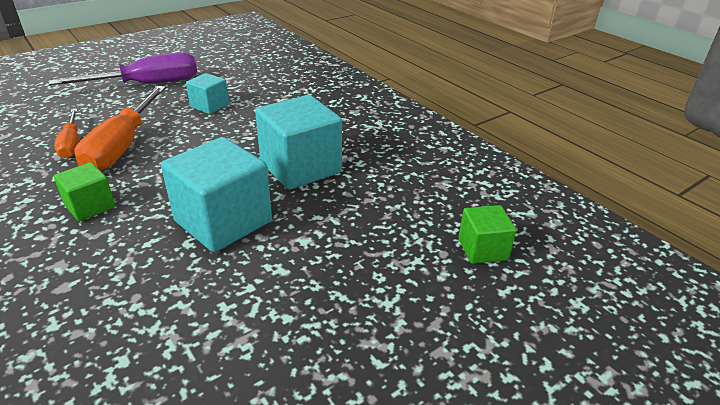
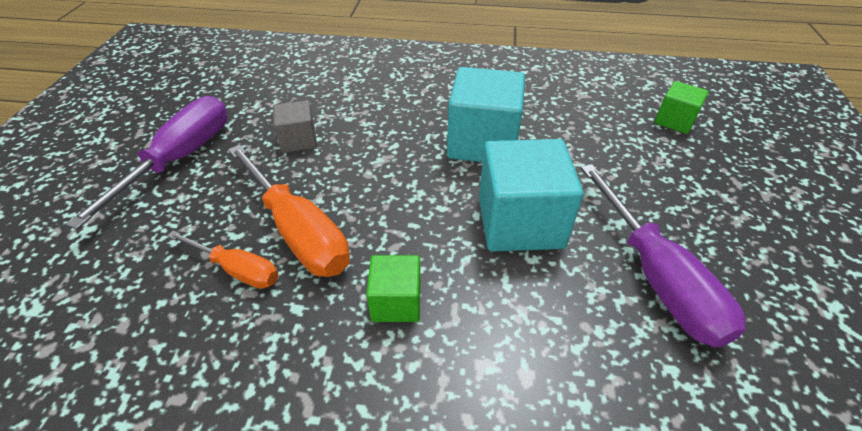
camera: 45 degrees left, 10 degrees up
turquoise cube [186,73,229,114] -> grey cube [273,101,317,153]
none -> purple screwdriver [581,164,746,347]

